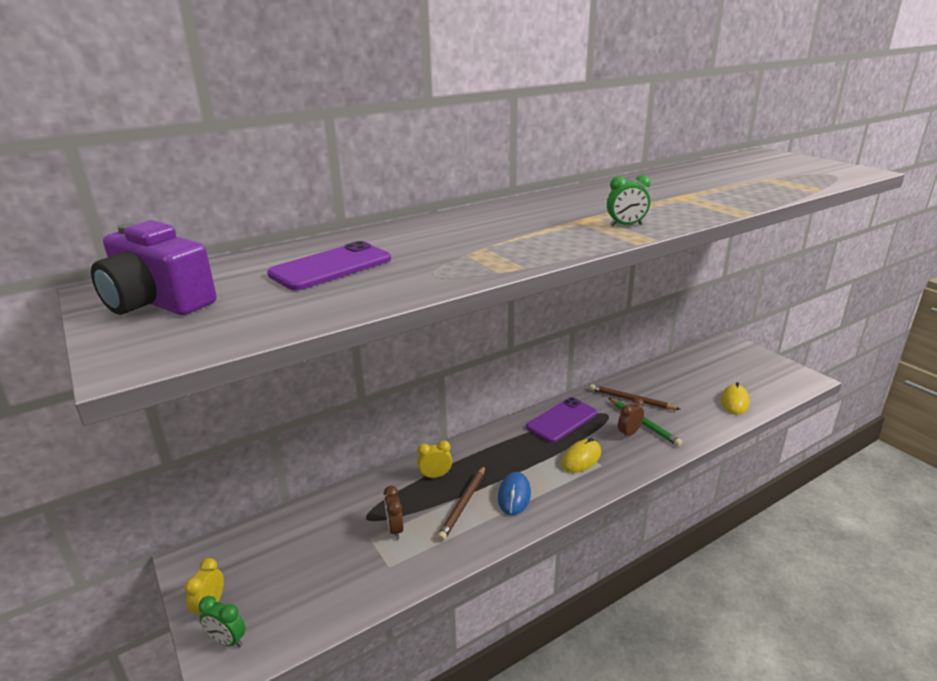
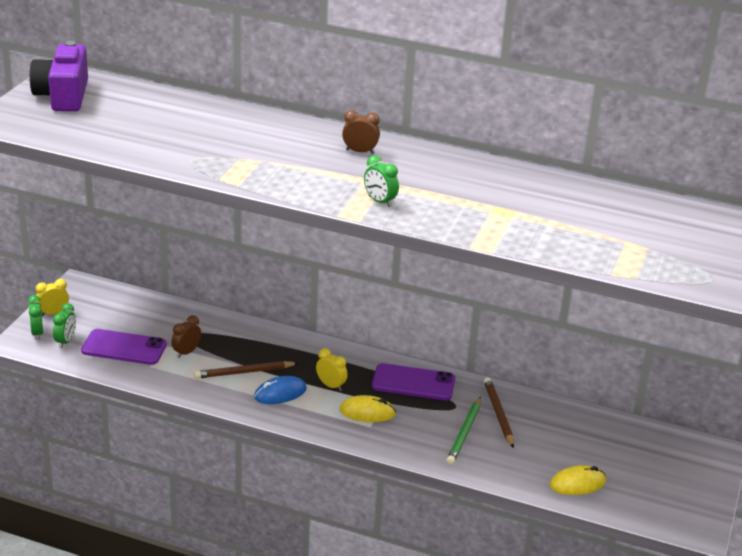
camera: 50 degrees right, 5 degrees up
purple phone [267,241,391,290] -> purple phone moved to [81,329,167,365]
yellow clock [417,440,452,479] -> yellow clock moved to [316,348,348,391]
brown clock [618,398,644,439] -> brown clock moved to [342,110,380,154]
none -> green clock [53,303,76,348]

